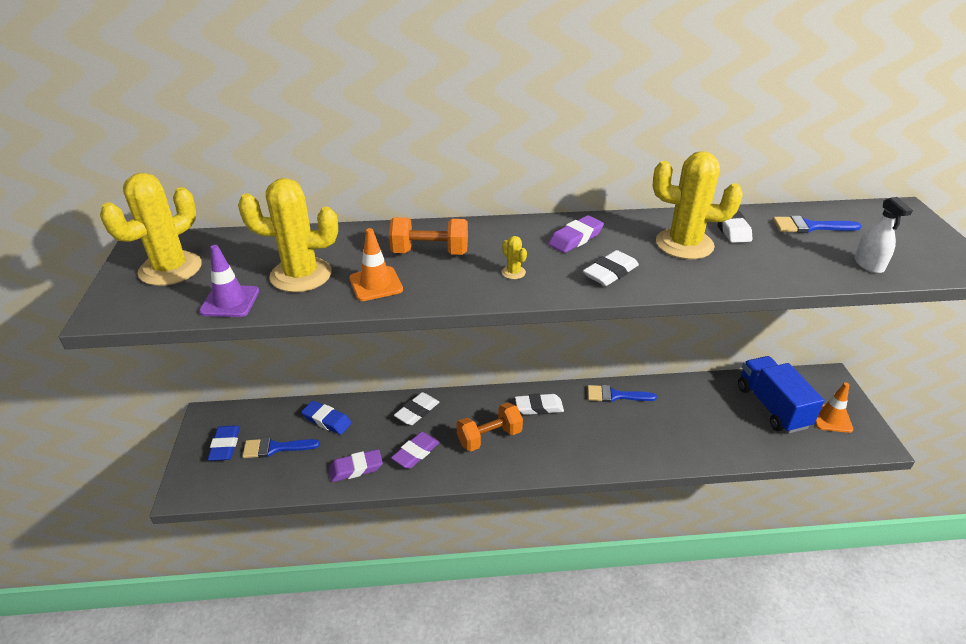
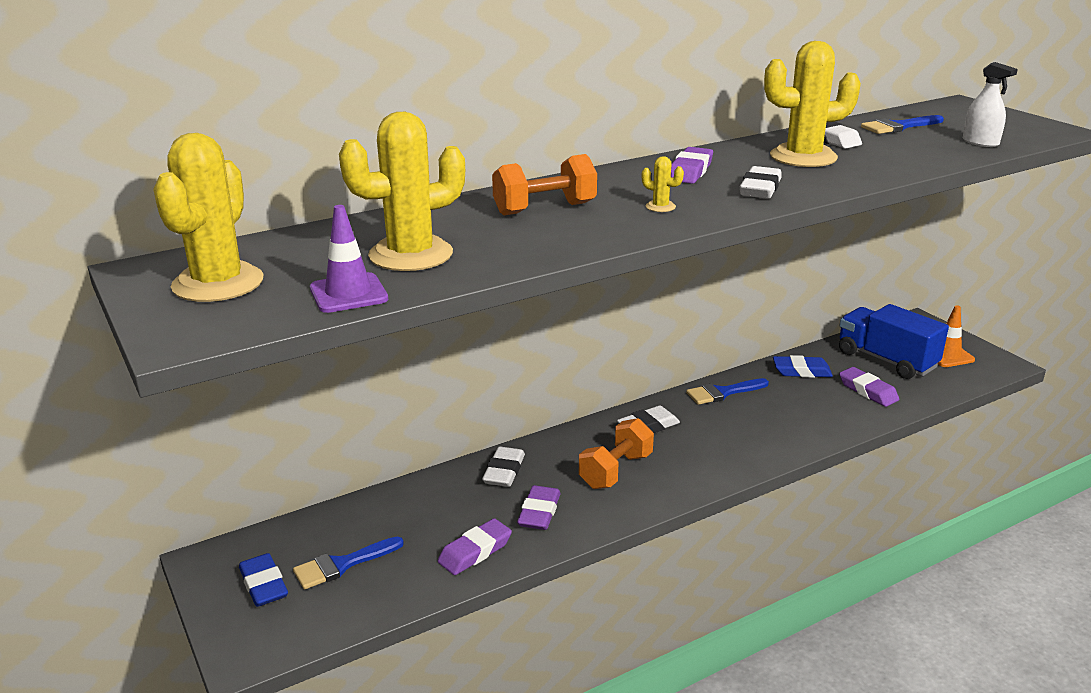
camera: 25 degrees left, 10 degrees down
blue eraser [301,401,352,435] -> blue eraser moved to [773,355,833,378]
orange traffic cone [349,228,403,301] -> none
none -> purple eraser [839,367,899,407]

